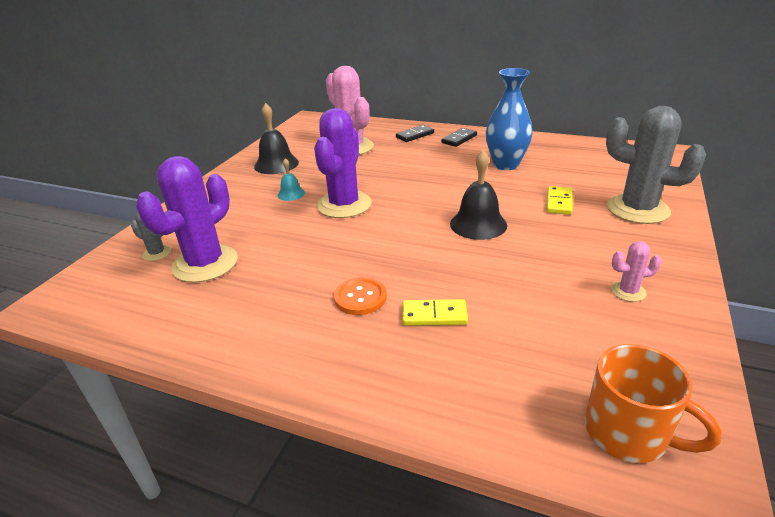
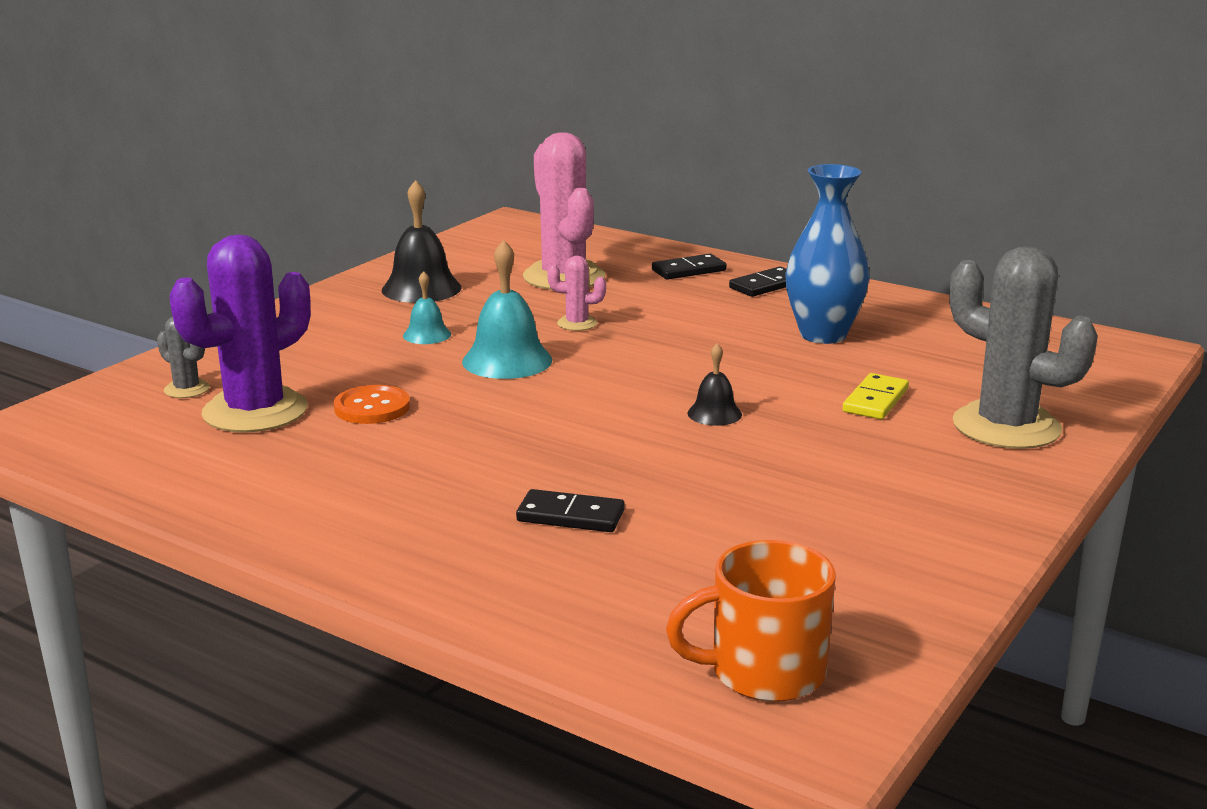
camera: 10 degrees right, 10 degrees down
purple cactus [314,108,372,218] -> turquoise bell [462,240,552,379]
orange button [334,277,387,315] -> orange button moved to [334,385,410,424]
yellow domino [402,299,468,326] -> black domino [516,489,625,532]
black bell [450,150,507,240] -> black bell [688,343,742,426], size x0.56
orange mug [585,344,722,463] -> orange mug turned 120 degrees clockwise [666,540,836,702]
pink cactus [611,241,662,302] -> pink cactus moved to [547,256,606,331]

